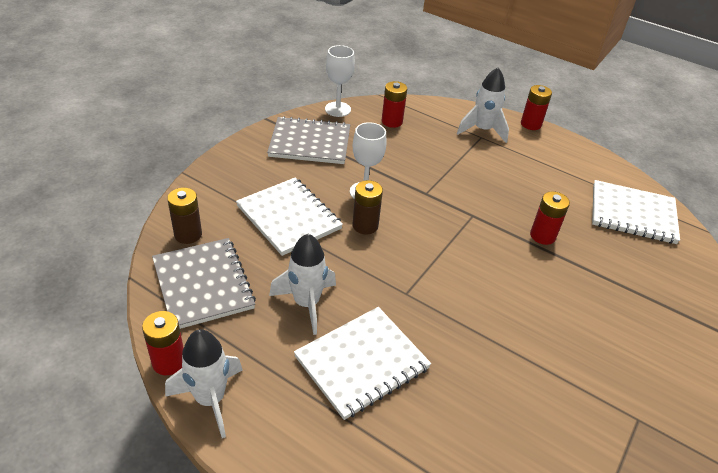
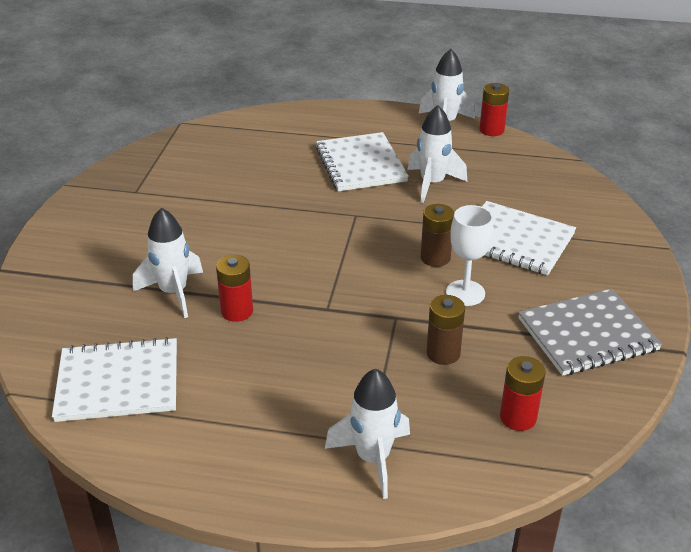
camera: 160 degrees right, 5 degrees down
grey notebook [152,238,256,329] -> none
brown battery [167,188,202,244] -> brown battery moved to [426,295,465,365]
white notebook [294,307,431,420] -> white notebook turned 45 degrees counterclockwise [316,132,409,192]
white goblet [325,45,355,117] -> none
red battery [521,85,552,130] -> none
none -> white rocket [133,208,203,318]

